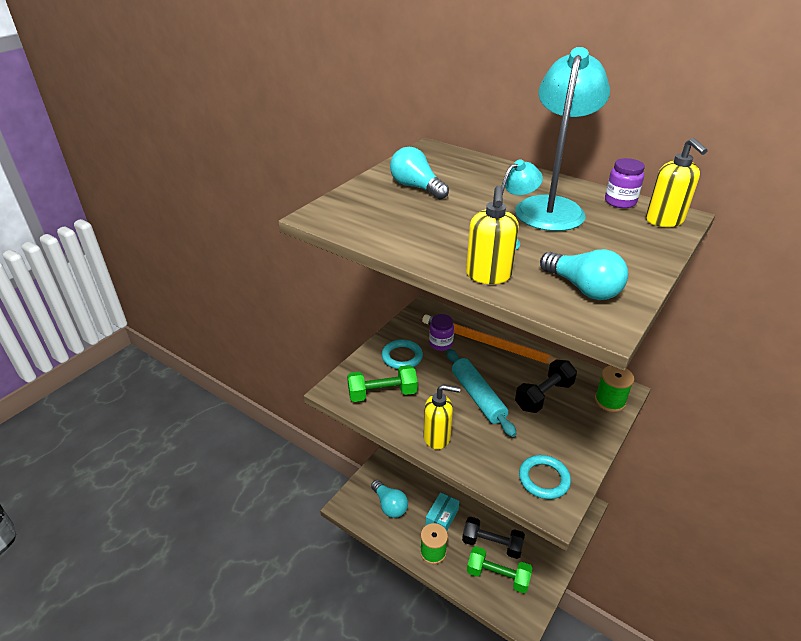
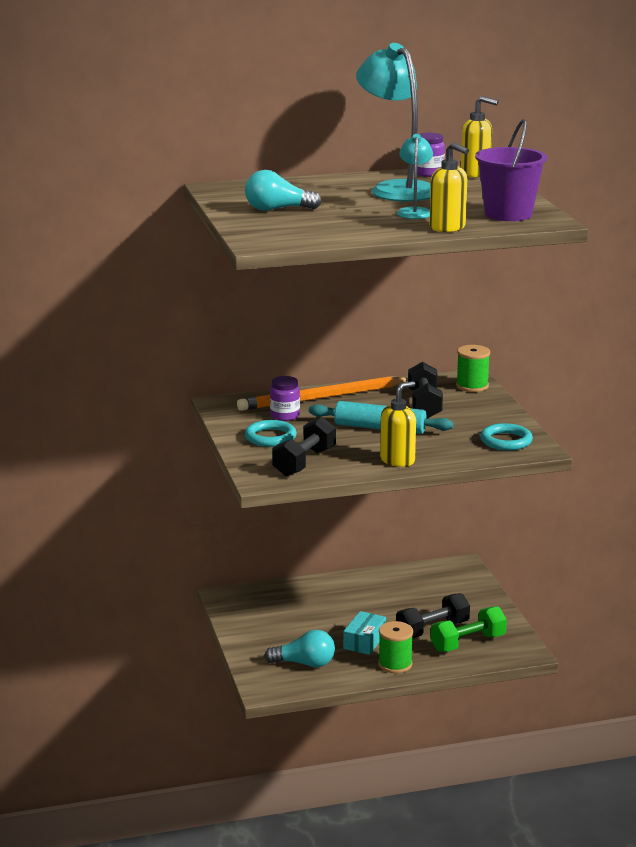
camera: 50 degrees left, 15 degrees down
green dumbbell [347,365,418,402] -> black dumbbell [272,417,336,476]
turquoise box [425,492,459,531] -> turquoise box turned 45 degrees clockwise [343,611,386,655]
turquoise light bulb [540,249,628,300] -> purple bucket [475,119,547,221]

